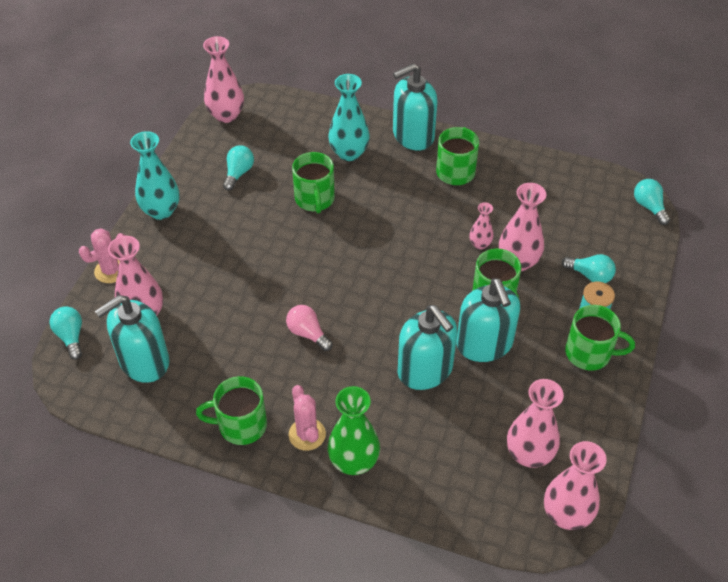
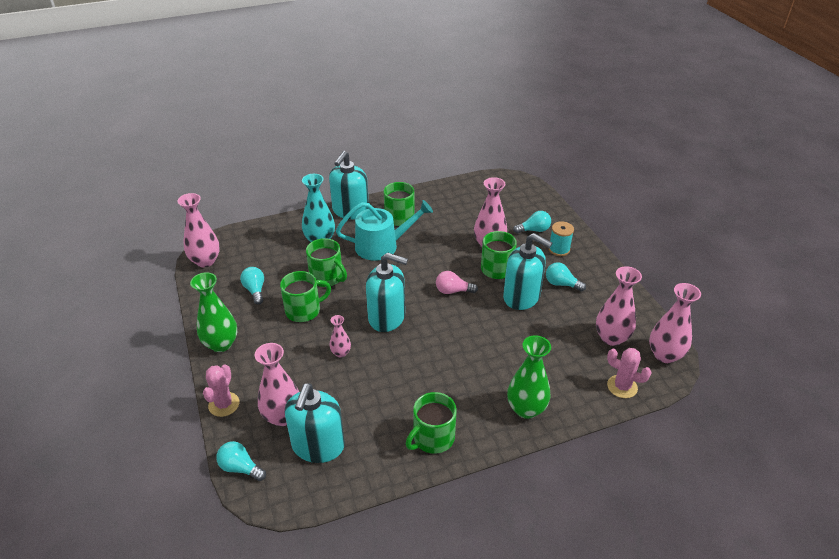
camera: 40 degrees left, 10 degrees down
turquoise vase [130,131,180,220] -> green vase [190,272,237,352]
pink light bulb [286,305,333,351] -> pink light bulb moved to [436,271,478,294]
pink cactus [289,385,326,451] -> pink cactus moved to [607,348,652,398]
turquoise soap dispenser [397,305,457,390] -> turquoise soap dispenser moved to [366,252,408,332]
pink vase [469,202,494,249] -> pink vase moved to [329,315,351,358]
green mug [565,305,635,371] -> green mug moved to [280,271,331,322]
turquoise light bulb [634,179,670,225] -> turquoise light bulb moved to [546,262,586,292]
none -> turquoise watering can [336,200,433,261]

